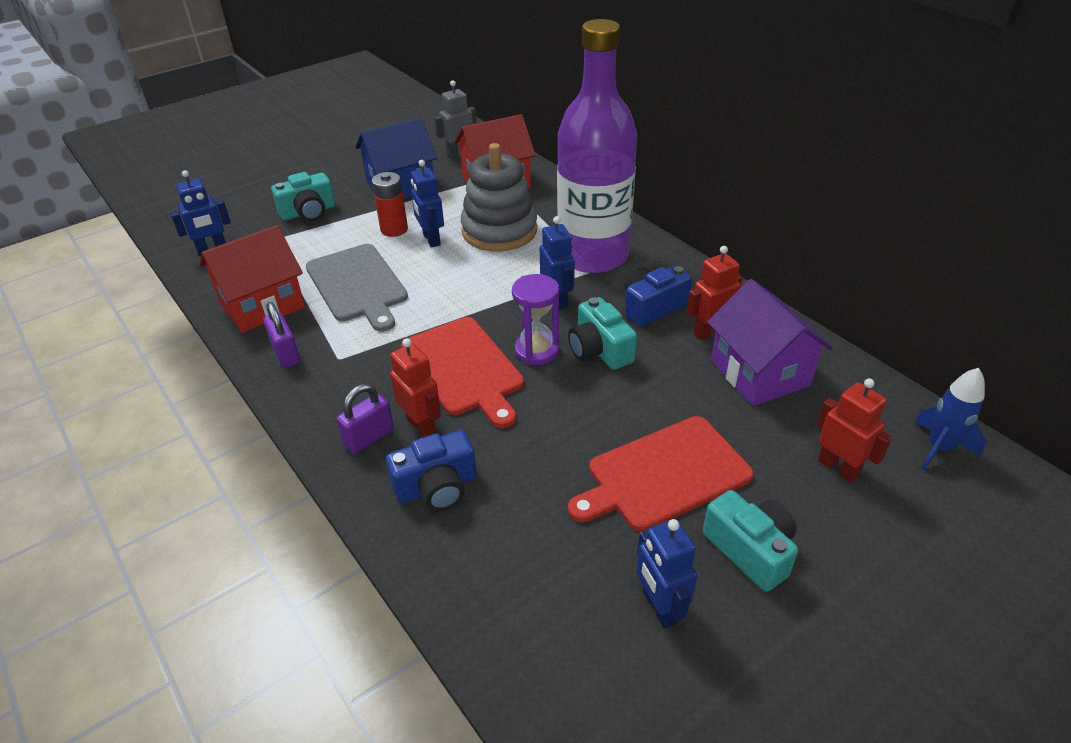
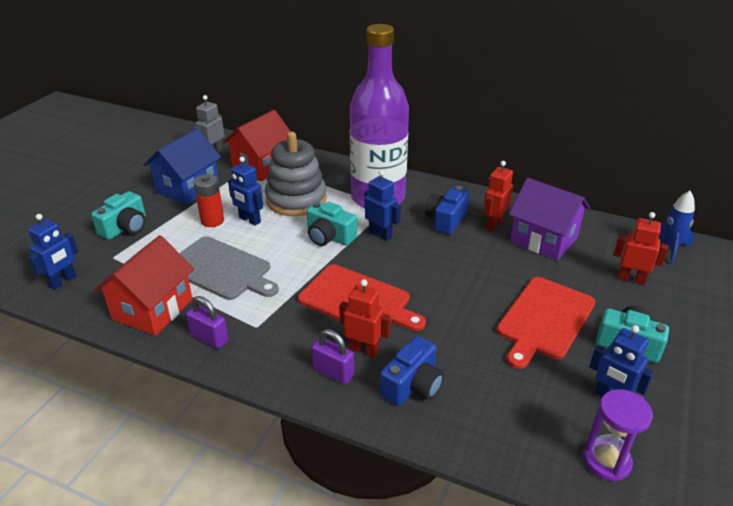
camera: 30 degrees left, 5 degrees down
purple padlock [336,384,394,454] -> purple padlock turned 75 degrees counterclockwise [311,329,354,384]
purple hourglass [512,274,559,365] -> purple hourglass moved to [583,389,653,482]
turquoise camera [568,297,637,370] -> turquoise camera moved to [307,201,357,246]

